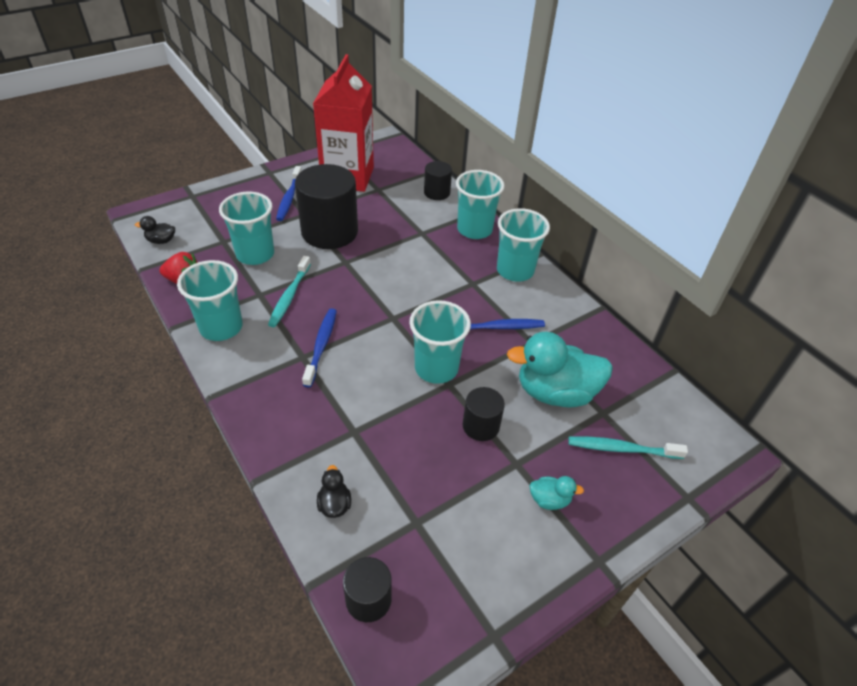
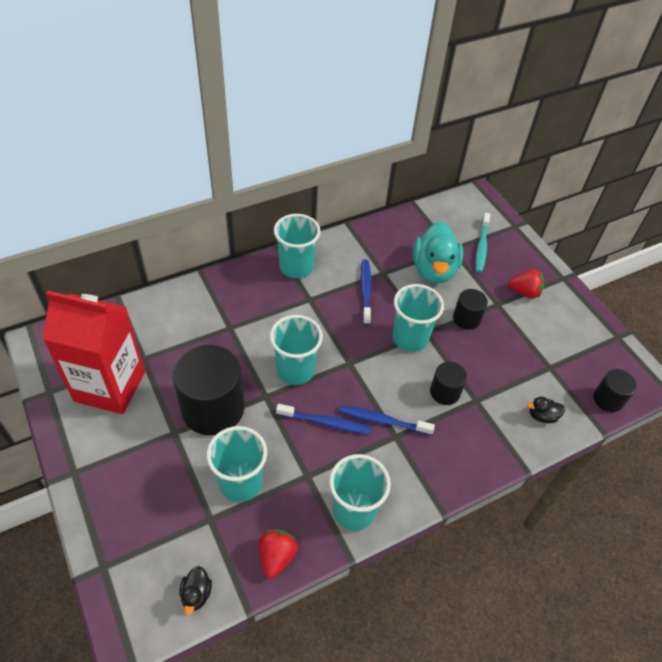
camera: 85 degrees left, 5 degrees up
turquoise toothbrush [268,256,311,327] -> none
blue toothbrush [276,166,302,221] -> blue toothbrush moved to [276,404,371,434]
black cylinder [424,161,452,200] -> black cylinder moved to [430,362,467,405]
turquoise cup [456,170,505,239] -> turquoise cup moved to [270,315,323,385]
turquoise duck [529,476,584,510] -> red strawberry [508,269,544,299]

